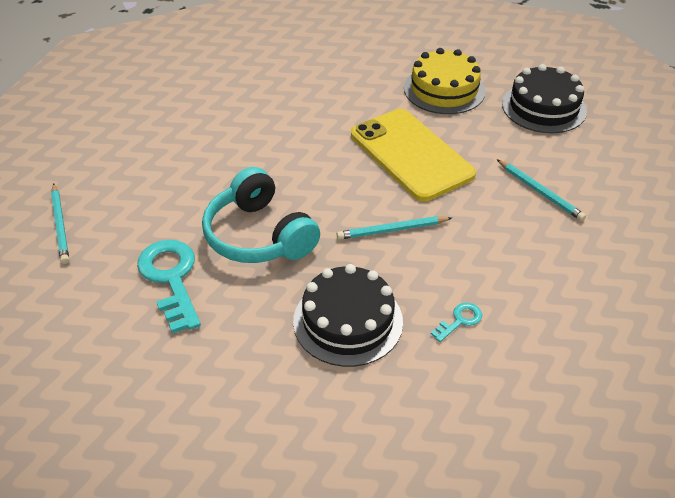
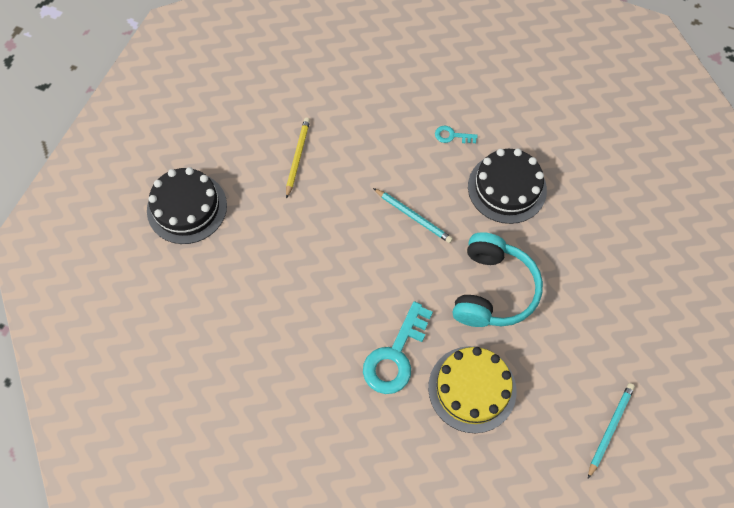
camera: 130 degrees left, 20 degrees up
turquoise key [137,240,201,333] -> turquoise key moved to [363,301,433,394]
yellow phone [351,109,476,201] -> none
yellow cake [404,48,485,114] -> yellow cake moved to [428,346,516,433]
turquoise pencil [497,159,586,221] -> yellow pencil [286,118,310,199]

